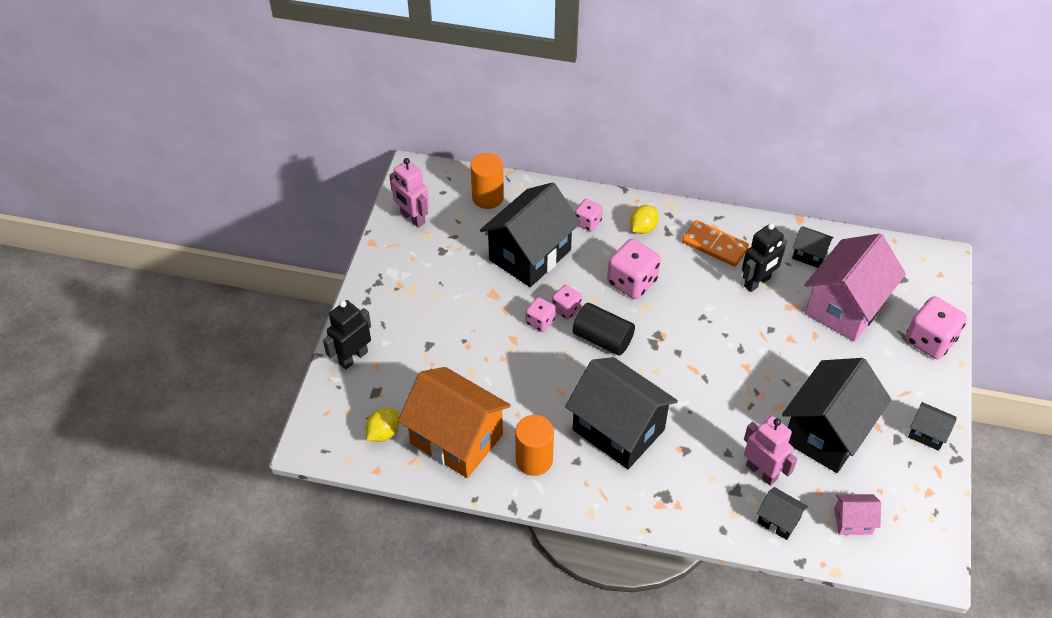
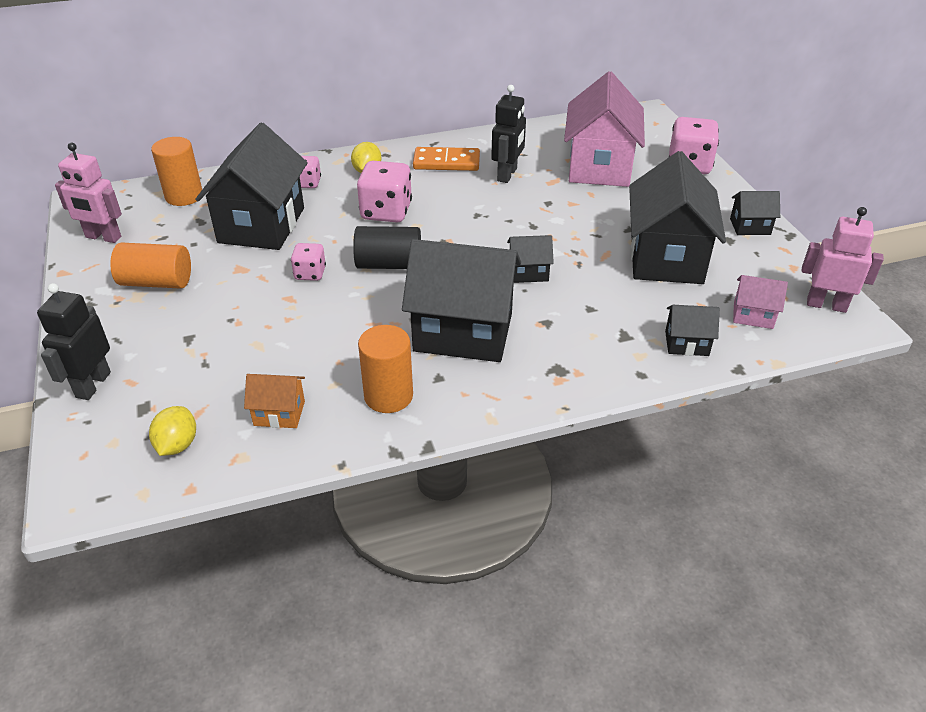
camera: 30 degrees left, 10 degrees down
orange house [398,367,511,478] -> orange house [244,374,305,428], size x0.45
pink dice [552,285,582,320] -> none
pink robot [744,416,797,486] -> pink robot moved to [802,207,884,313]
black house [792,226,834,268] -> black house moved to [507,235,554,283]
pink house [834,494,881,535] -> pink house turned 45 degrees clockwise [733,275,788,329]
none -> orange cylinder [110,242,191,289]

